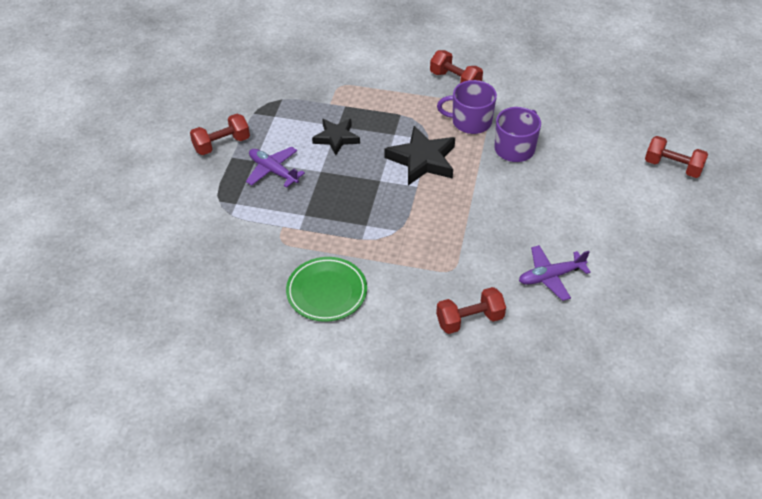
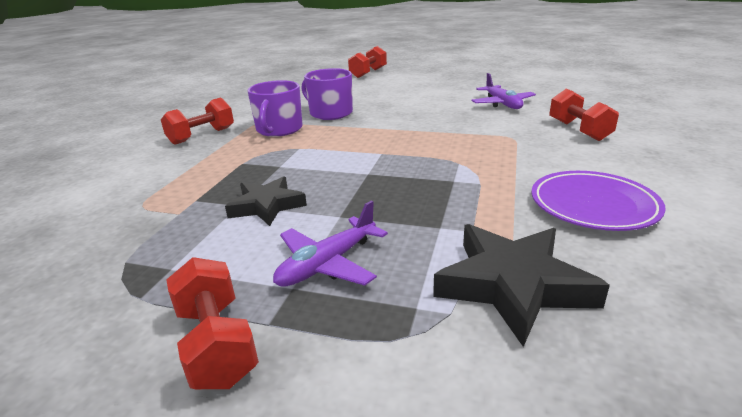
camera: 85 degrees left, 20 degrees down
green plate [286,257,367,322] -> purple plate [531,171,666,231]
black star [385,126,455,185] -> black star moved to [433,224,610,347]

